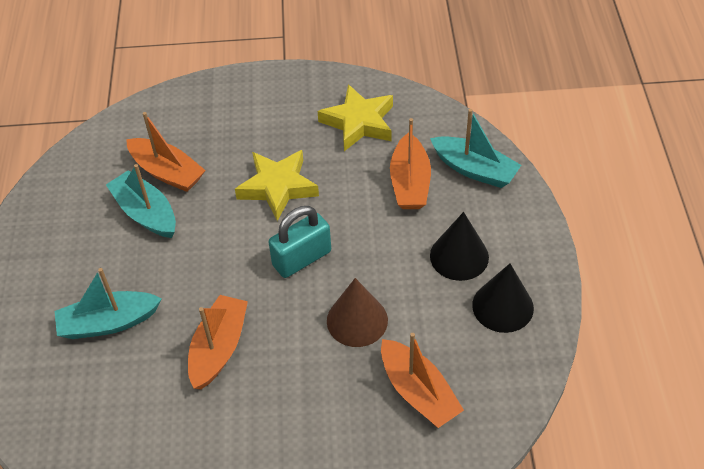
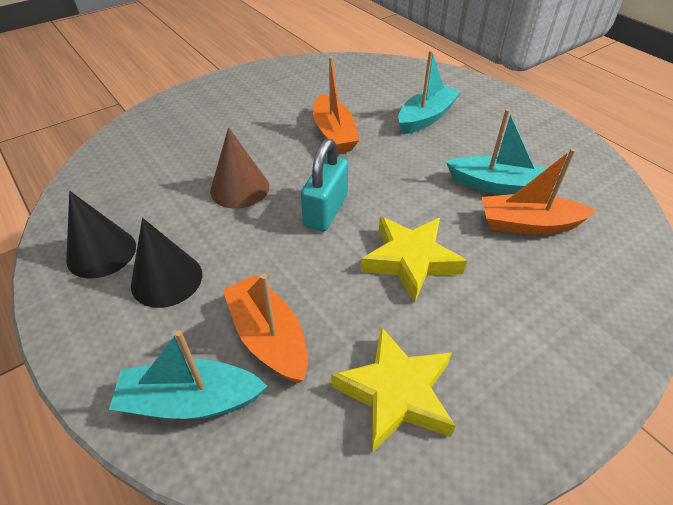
camera: 145 degrees right, 5 degrees down
orange boat [381,333,464,428] -> none

